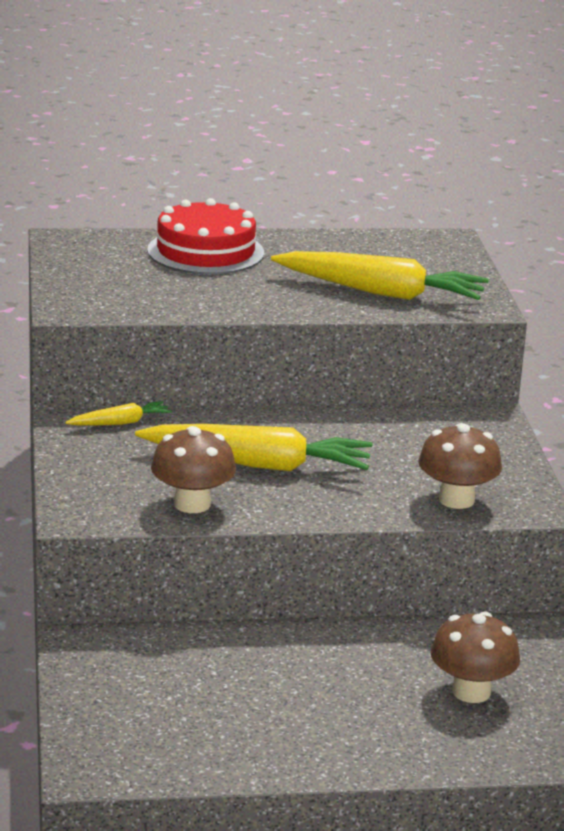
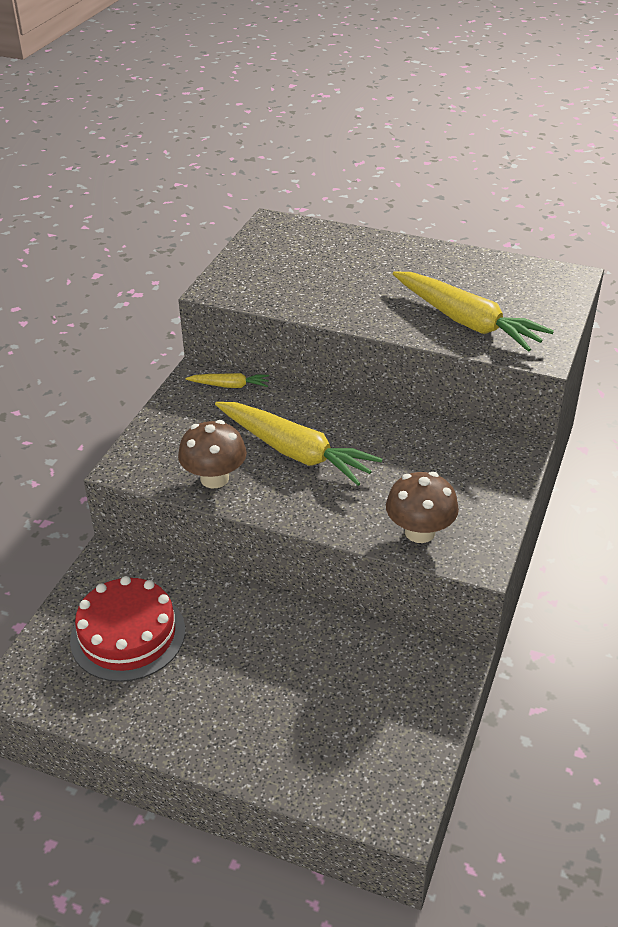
camera: 30 degrees right, 15 degrees up
red cake [147,198,264,274] -> red cake moved to [70,576,185,682]
brown mushroom [430,612,520,703] -> none

